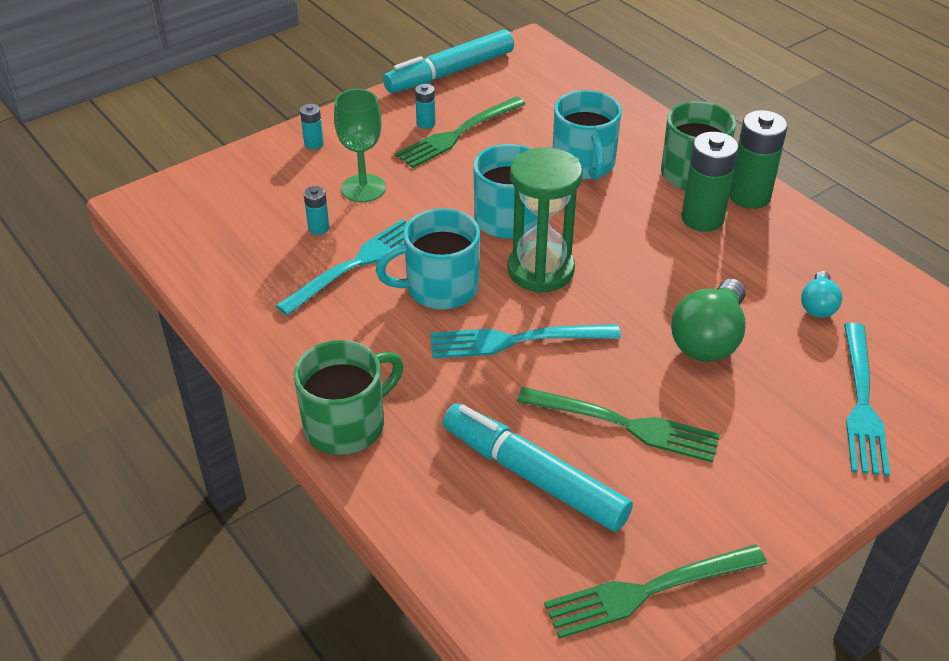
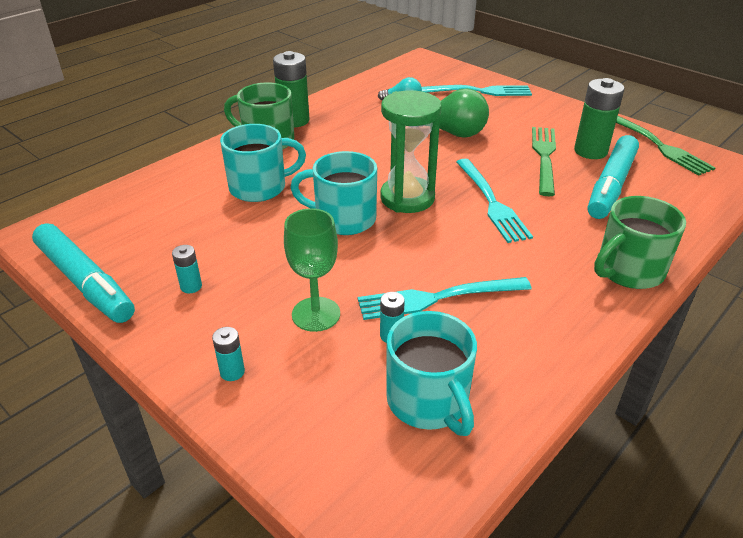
camera: 100 degrees left, 5 degrees down
turquoise fork [275,219,406,315] -> turquoise fork turned 45 degrees counterclockwise [358,277,532,320]
green mug [294,340,404,455] -> green mug turned 75 degrees counterclockwise [594,196,686,289]
turquoise mug [375,208,480,309] -> turquoise mug moved to [386,311,477,436]
green fork [395,97,525,168] -> none
green battery [681,132,739,232] -> green battery moved to [574,78,625,159]

